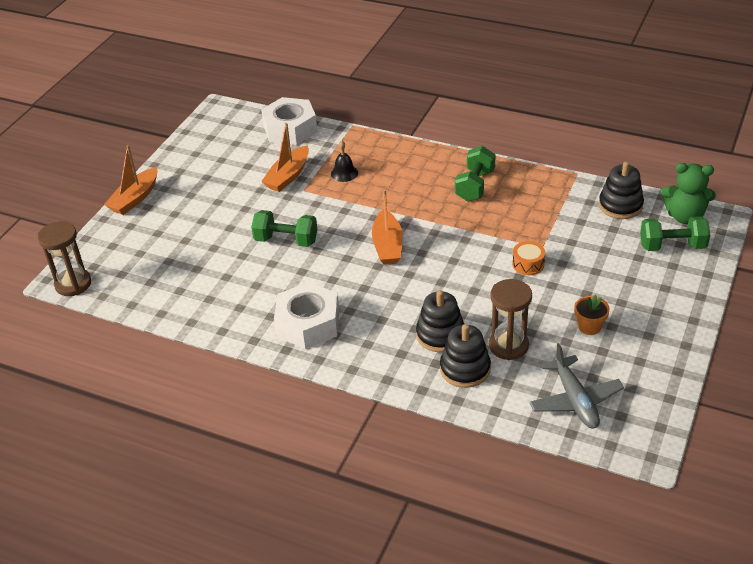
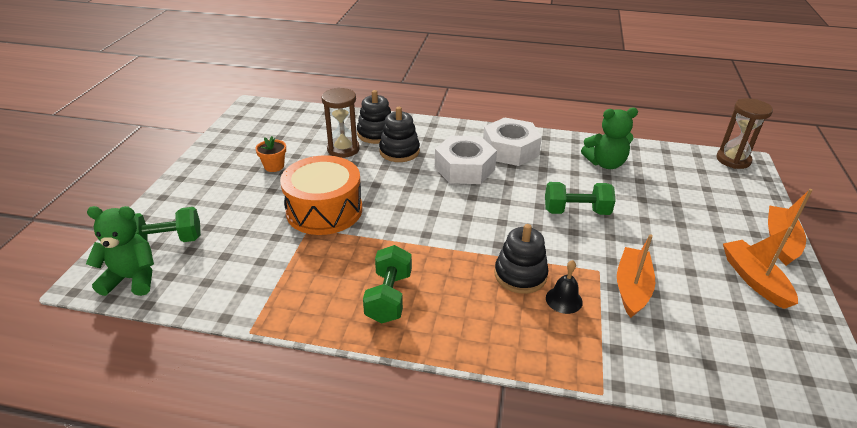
camera: 165 degrees right, 5 degrees down
white nut [261,97,318,145] -> white nut moved to [435,135,497,184]
orange boat [372,190,403,265] -> orange boat moved to [723,226,798,309]
orange drum [512,241,545,275] -> orange drum [280,155,362,235], size x2.36
grey plane [529,343,624,428] -> none
black stacking toy [599,162,644,219] -> black stacking toy moved to [495,224,549,294]
none -> green teddy bear [581,107,638,169]

